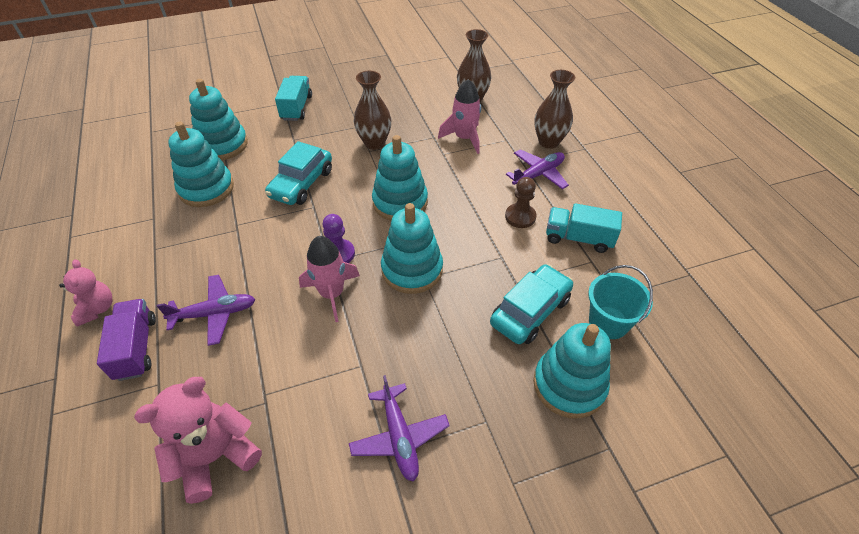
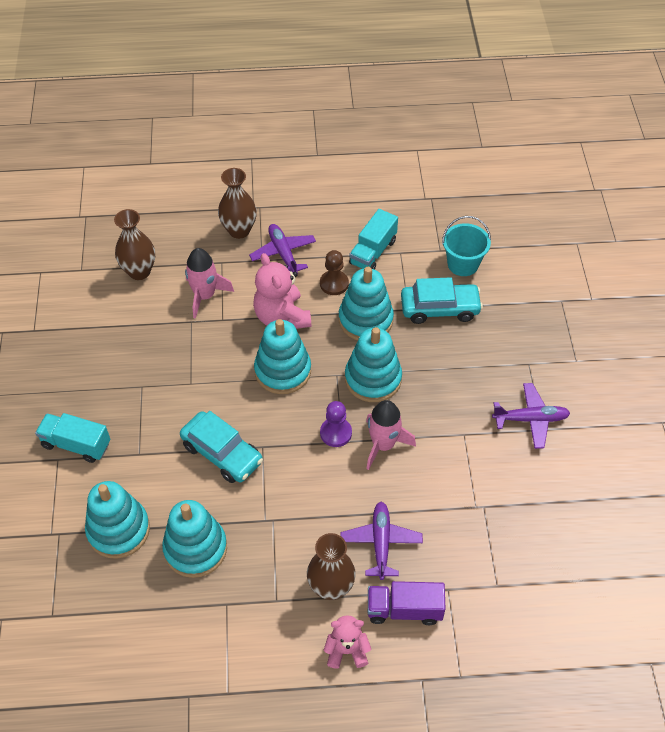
camera: 75 degrees left, 5 degrees up
pink teddy bear [134,377,262,504] -> pink teddy bear moved to [253,253,311,329]
brown vase [354,71,391,150] -> brown vase moved to [307,533,356,600]
turquoise car [490,264,573,344] -> turquoise car turned 120 degrees clockwise [401,277,483,324]
turquoise stacking toy [533,323,611,418] -> turquoise stacking toy moved to [339,267,394,340]

